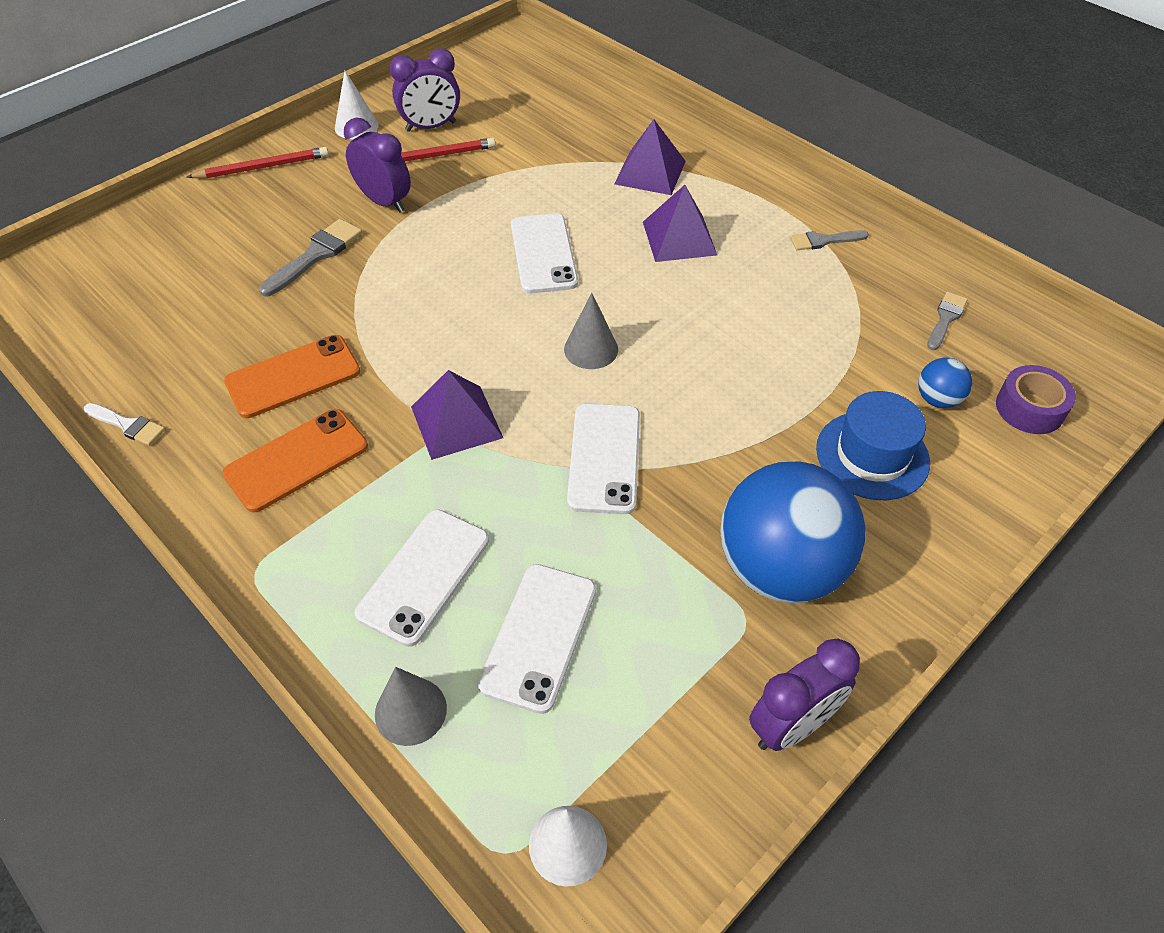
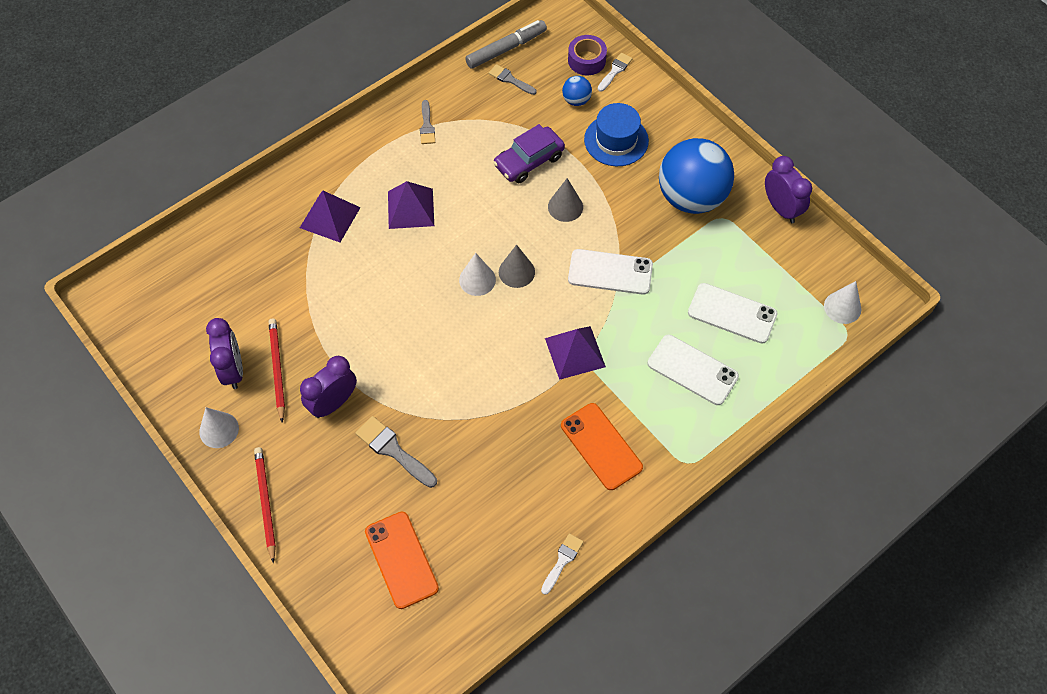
camera: 85 degrees left, 10 degrees up
orange phone [224,335,360,418] -> orange phone moved to [365,512,439,609]
grey cone [375,667,447,746] -> grey cone moved to [548,178,583,222]
white phone [511,213,578,294] -> none
none -> white cone [459,253,496,296]
none -> grey marker [465,20,547,69]
none -> purple car [493,124,565,183]
none -> white brush [598,53,633,92]

